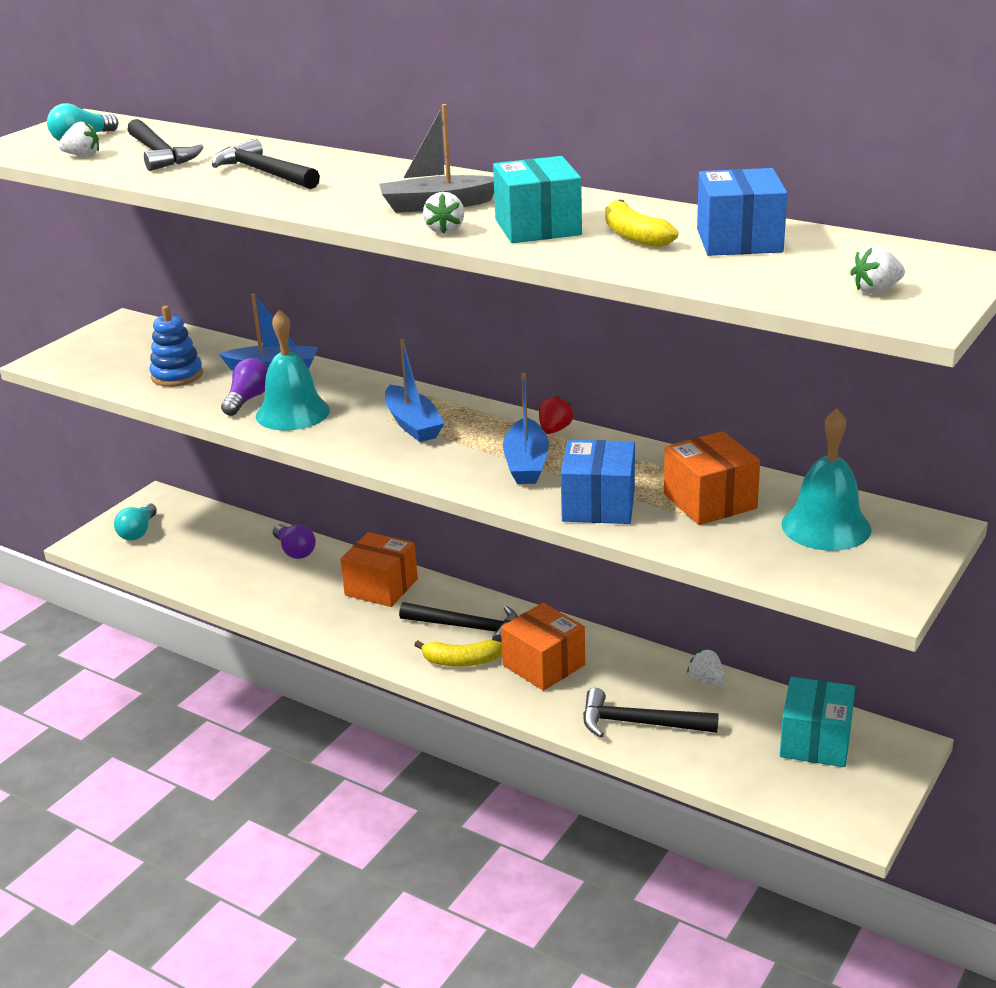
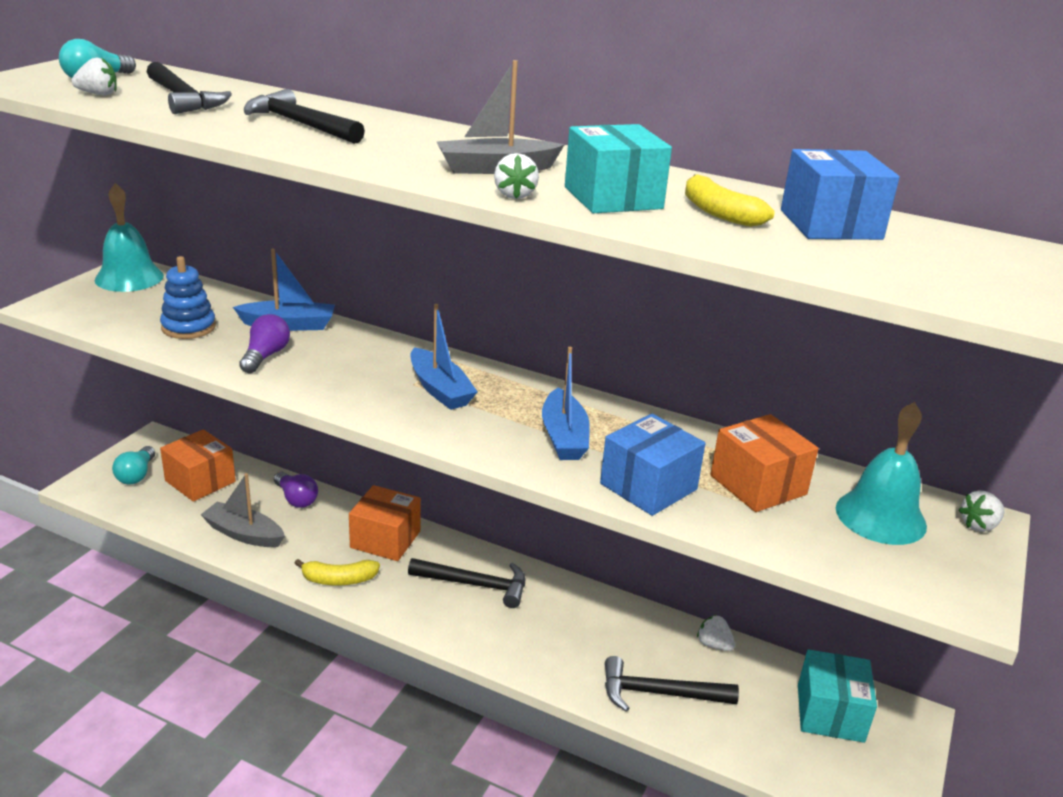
camera: 10 degrees left, 0 degrees up
turquoise bell [256,309,330,431] -> turquoise bell moved to [95,183,164,292]
yellow banana [414,640,502,667] -> yellow banana moved to [294,559,380,586]
orange box [501,603,585,691] -> orange box moved to [160,429,236,502]
red strawberry [539,395,573,434] -> none
blue box [561,440,635,524] -> blue box turned 45 degrees clockwise [600,414,706,516]
white strawberry [850,246,905,294] -> white strawberry moved to [959,490,1005,532]
none -> grey boat [201,473,285,547]

